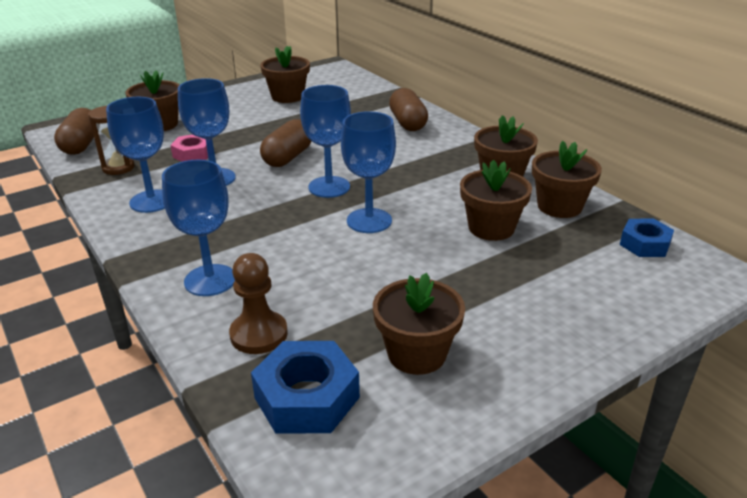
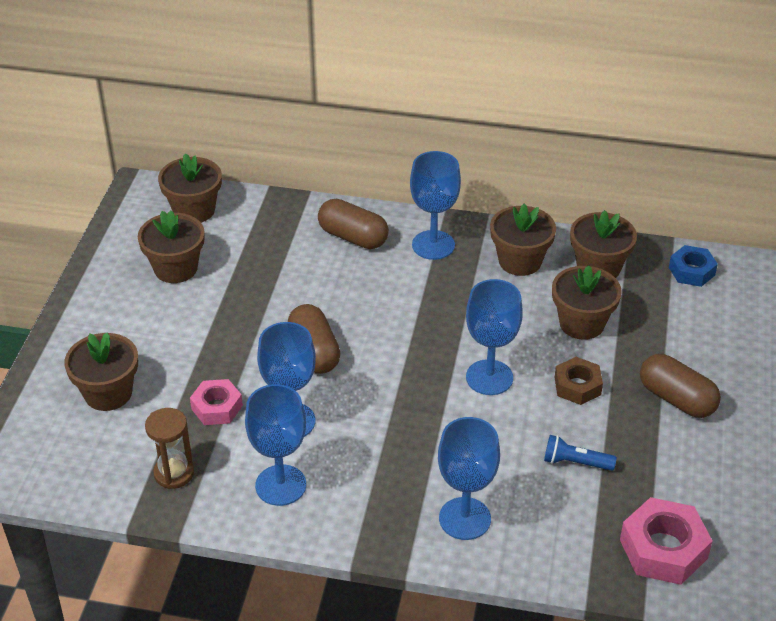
camera: 45 degrees left, 10 degrees up
brown capsule [54,108,94,155] -> brown capsule moved to [640,354,721,418]
brown pawn [229,253,288,354] -> none
blue nut [251,341,360,434] -> pink nut [620,497,713,585]
blue goblet [300,85,351,198] -> blue goblet moved to [410,151,461,260]
brown flower pot [373,273,465,375] -> brown flower pot moved to [158,153,222,223]
none -> blue flashlight [544,435,617,471]
none -> brown nut [555,357,603,405]

